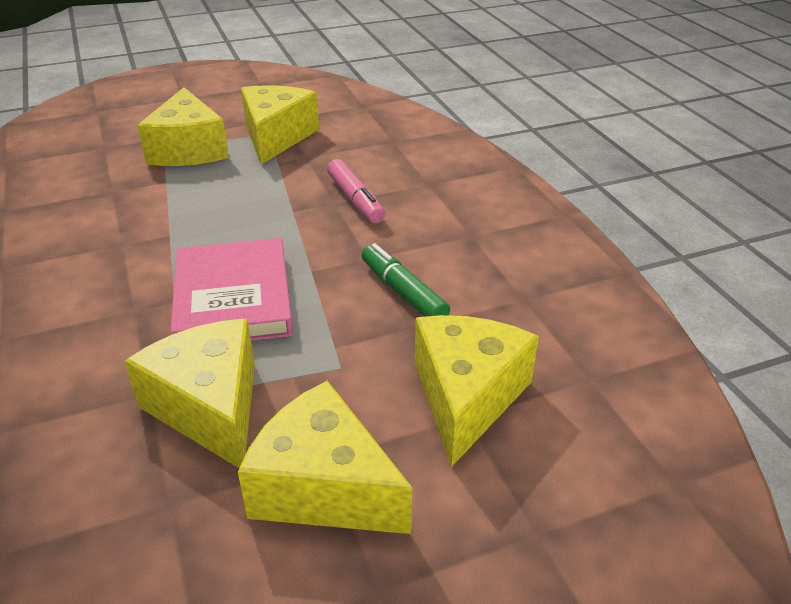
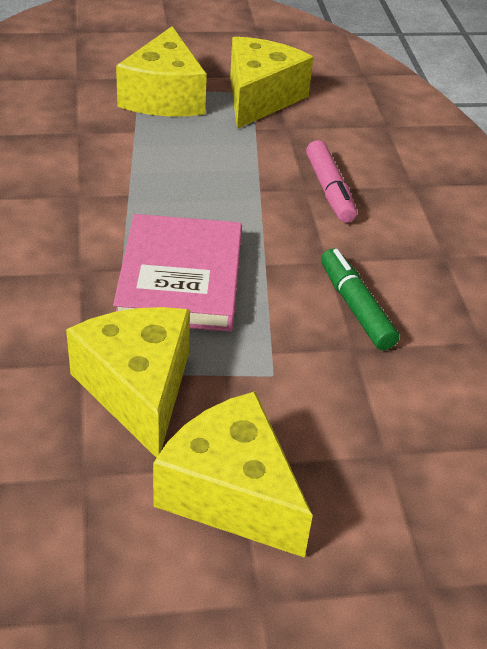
camera: 10 degrees right, 5 degrees up
yellow cheese [415,315,539,467] -> none

